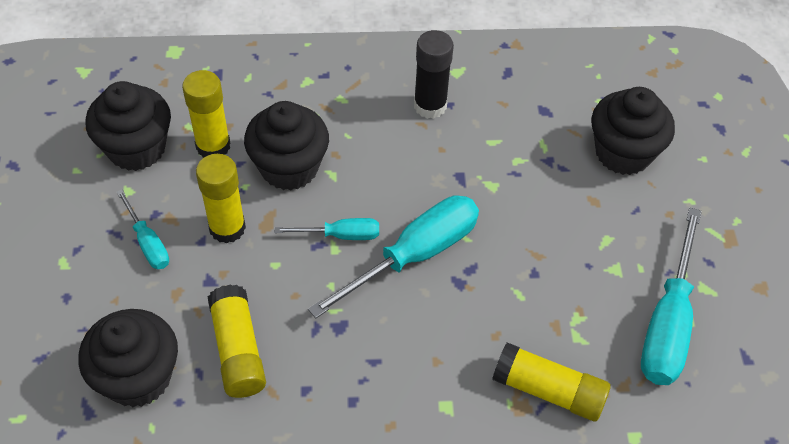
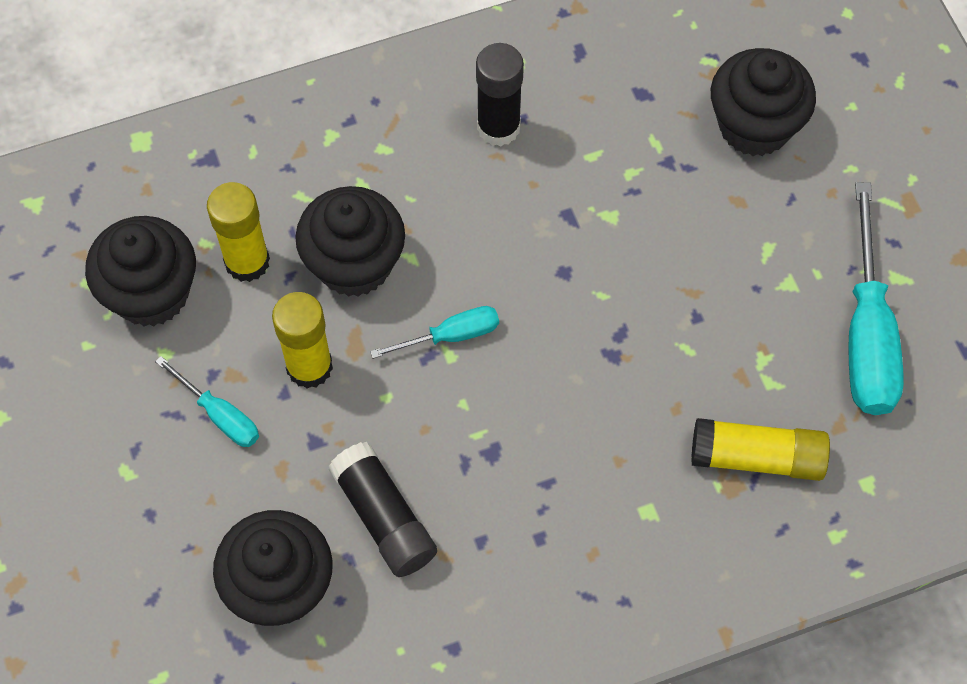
camera: 15 degrees left, 10 degrees up
yellow glue stick [208,285,266,398] -> black glue stick [329,442,437,577]
turquoise screwdriver [308,195,479,318] -> none

